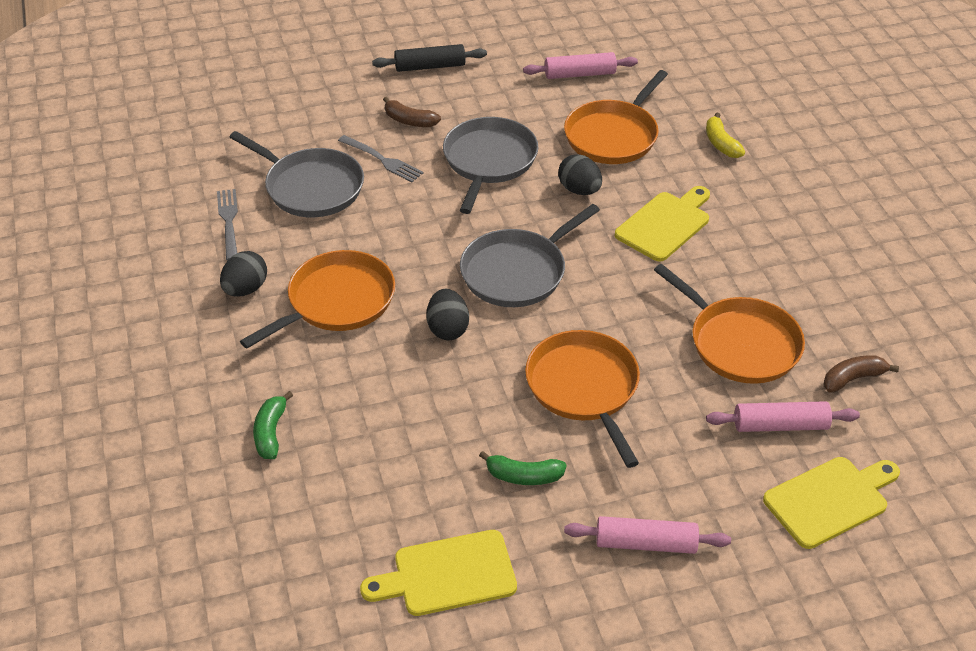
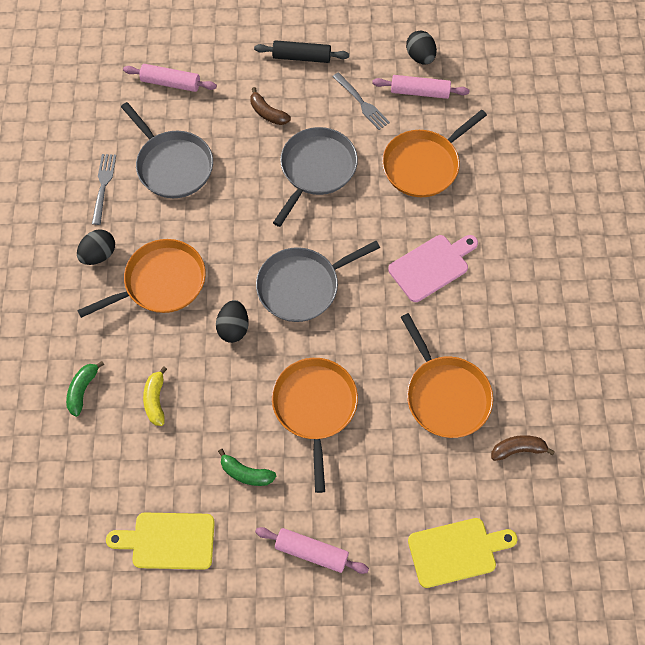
camera: 15 degrees right, 20 degrees up
grey fork [338,135,423,182] -> grey fork moved to [333,72,390,130]
black egg [558,154,602,195] -> black egg moved to [406,31,437,64]
yellow cutting board [615,186,710,262] -> pink cutting board [388,235,478,302]
yellow banana [706,113,745,158] -> yellow banana moved to [143,366,167,426]
pink rolling pin [706,401,860,432] -> pink rolling pin moved to [123,64,217,92]

